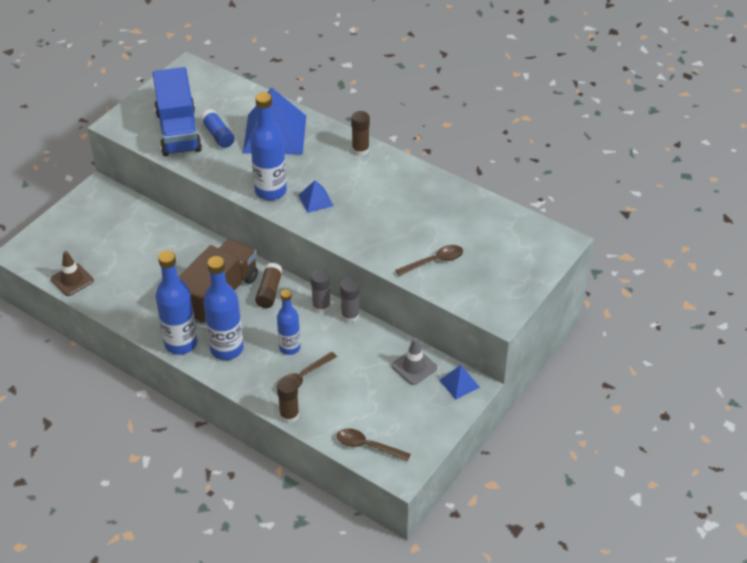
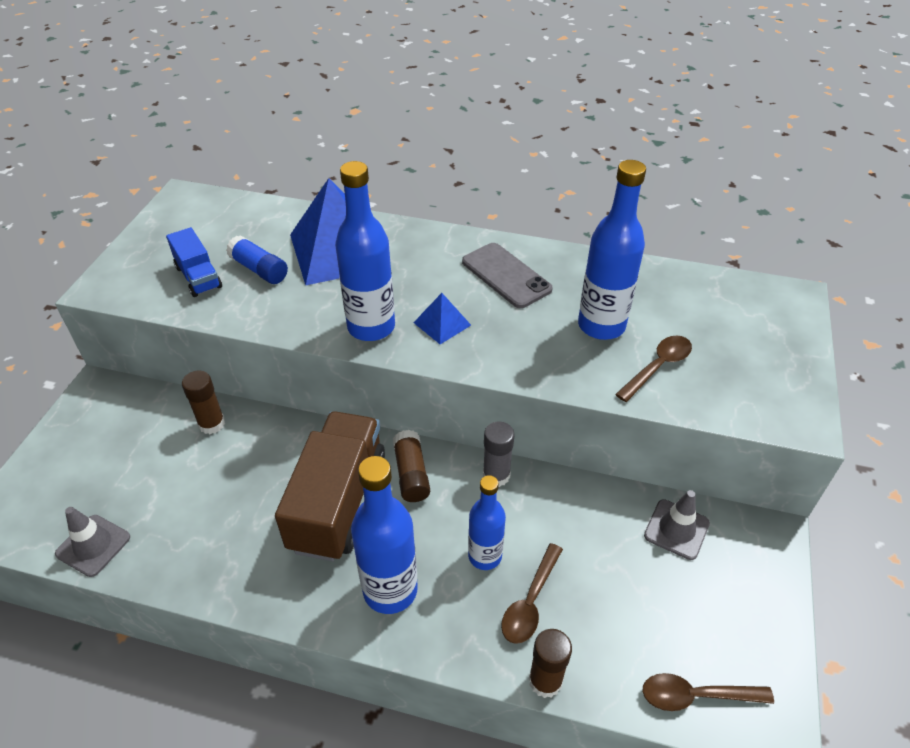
camera: 20 degrees left, 0 degrees up
brown traffic cone [51,251,94,296] -> grey traffic cone [55,507,130,577]
blue truck [153,67,202,156] -> blue truck [166,227,222,297], size x0.53
blue bottle [156,251,198,355] -> blue bottle moved to [578,160,646,340]
grey glue stick [340,278,360,323] -> none
brown glue stick [351,111,370,156] -> brown glue stick moved to [182,370,225,434]
blue pyramid [439,365,480,400] -> none
none -> grey phone [462,243,553,308]

